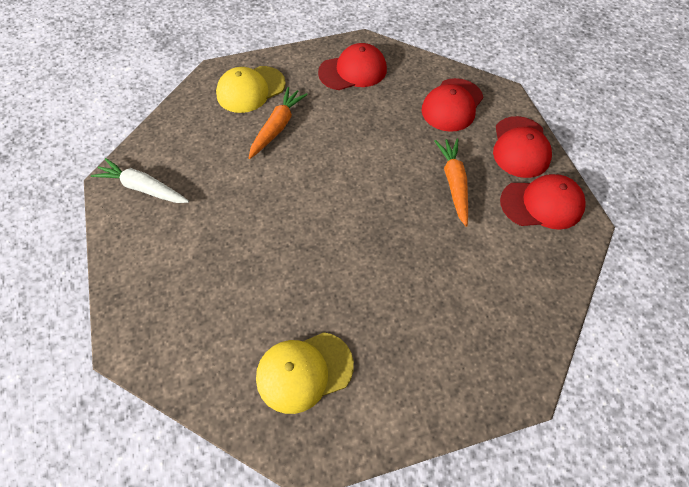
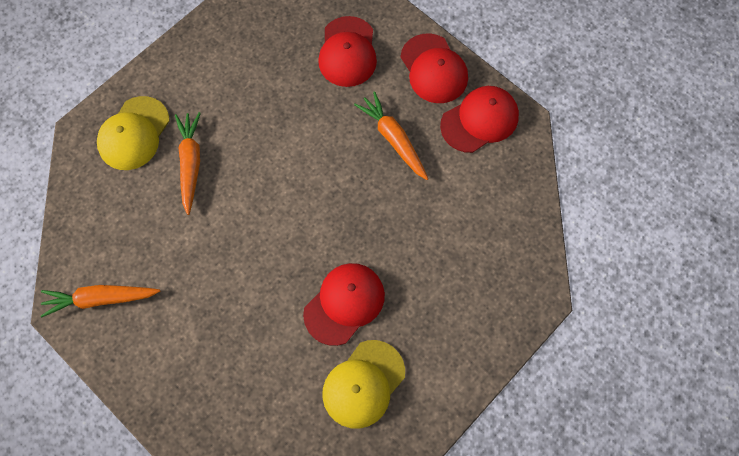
camera: 30 degrees left, 10 degrees up
white carrot [91,158,189,203] -> orange carrot [41,285,160,318]
red cap [318,43,387,90] -> red cap moved to [303,263,385,346]

